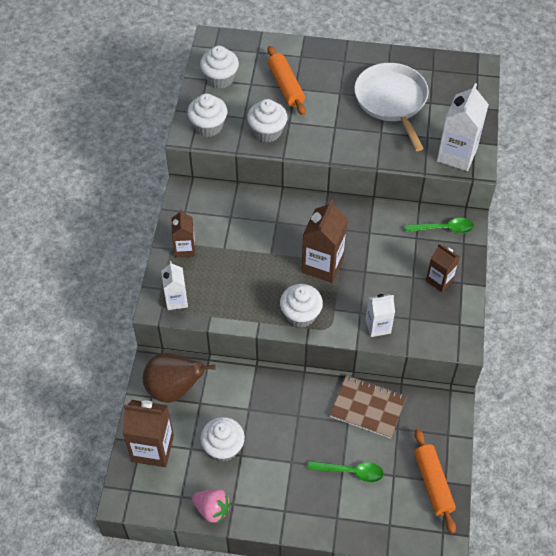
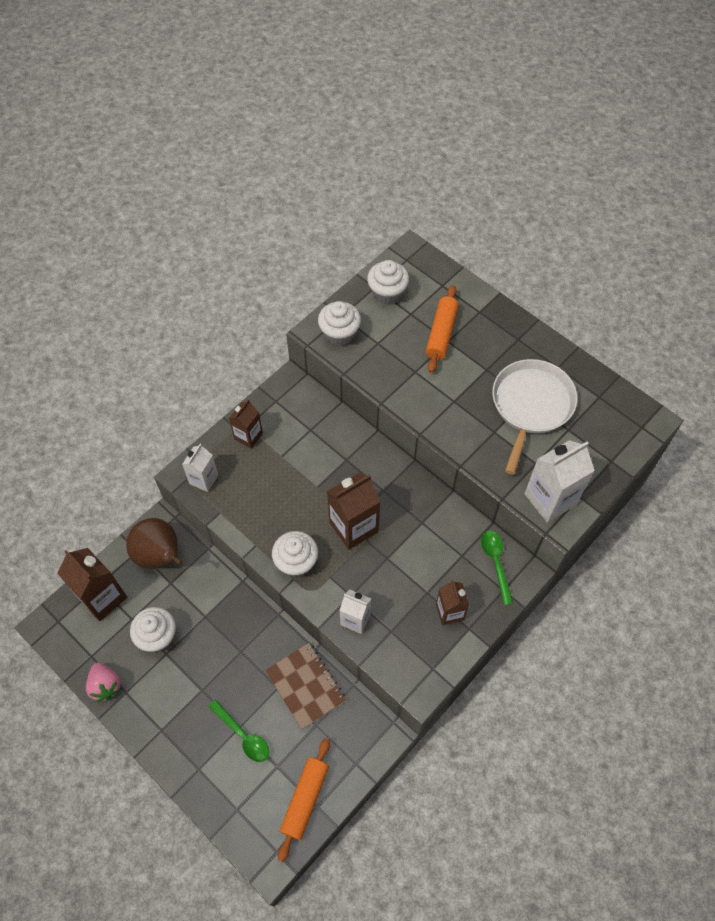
camera: 35 degrees right, 5 degrees up
white cupcake [247,99,287,142] -> none
green spoon [405,218,474,233] -> green spoon turned 135 degrees counterclockwise [481,531,513,605]

